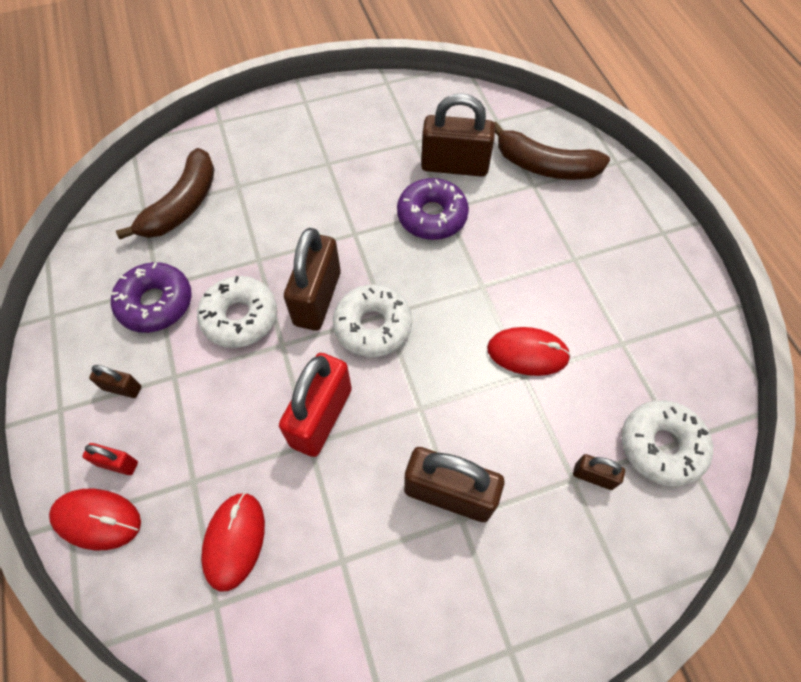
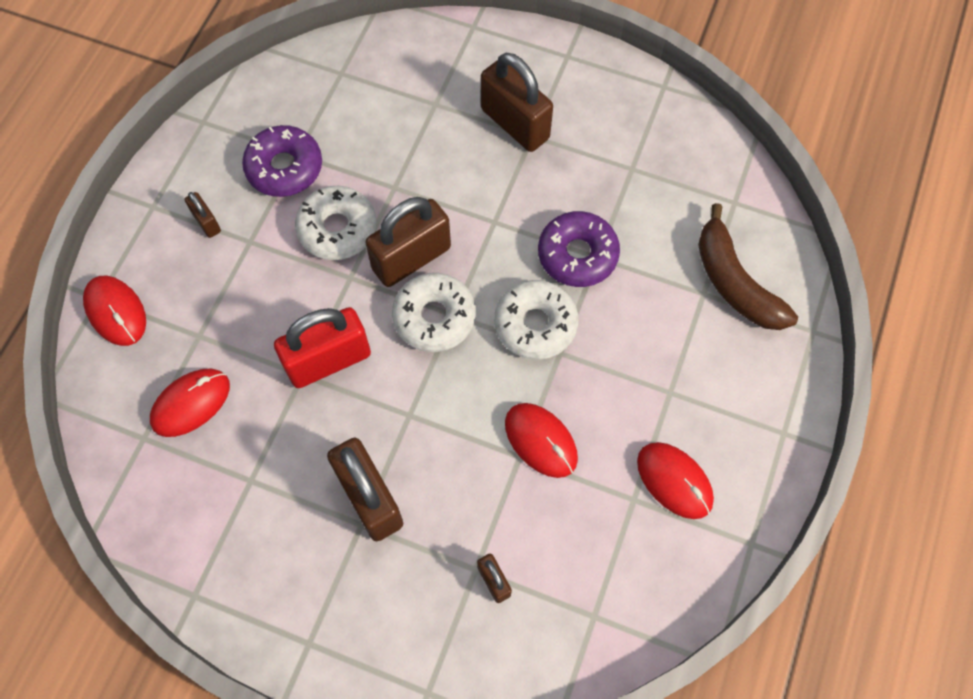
camera: 40 degrees right, 5 degrees up
red padlock [82,443,138,475] -> none
brown banana [116,148,215,239] -> none
brown padlock [421,93,495,177] -> brown padlock moved to [481,53,553,152]
white donut [622,400,713,487] -> white donut moved to [494,280,578,360]
none -> red mouse [637,442,714,519]

